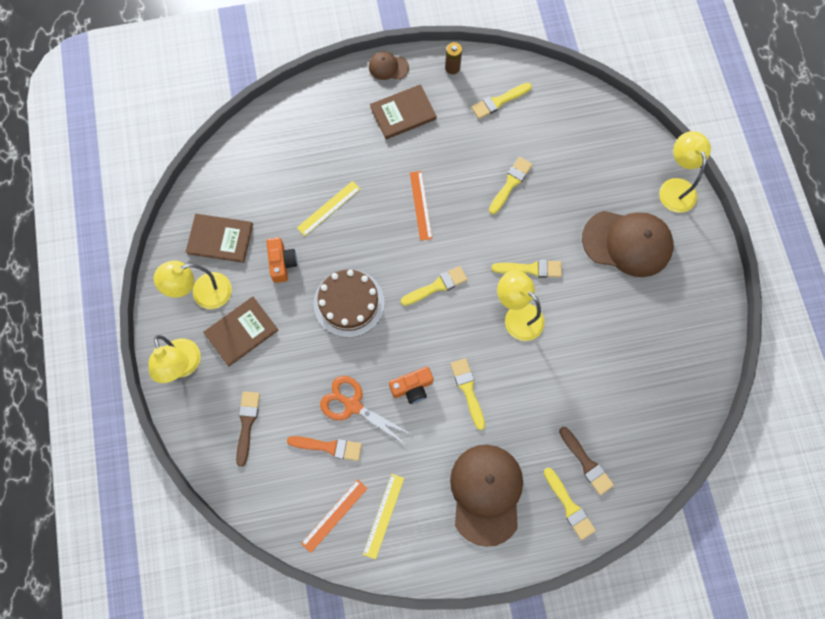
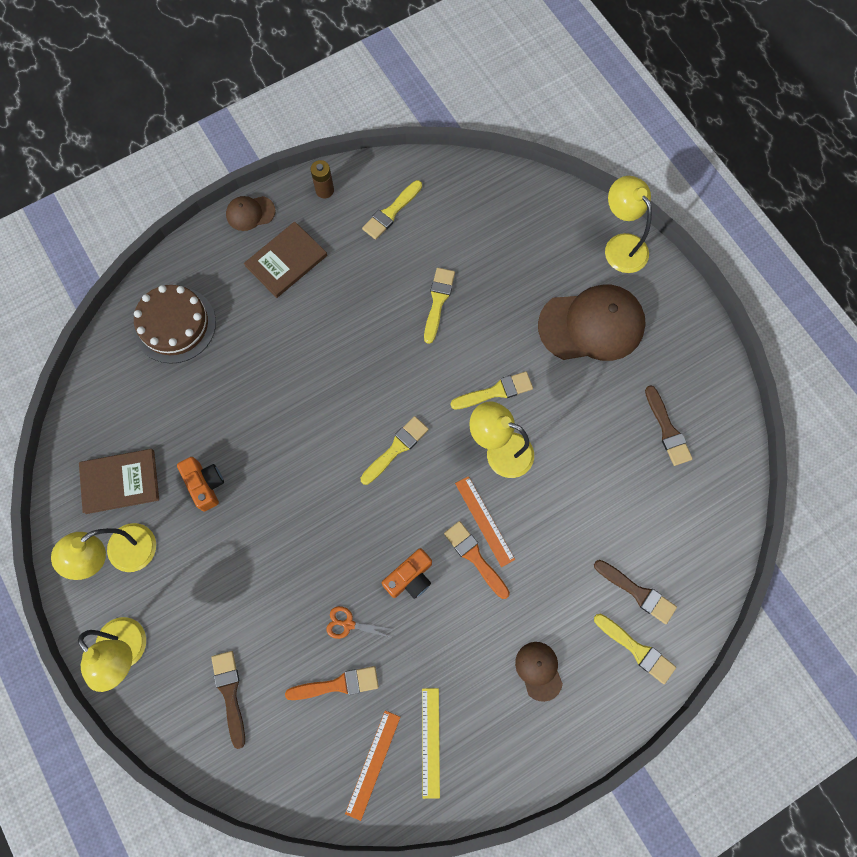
camera: 20 degrees left, 0 degrees up
brown book [203,297,279,367] -> none
yellow ruler [297,181,360,236] -> none
brown cake [314,269,385,338] -> brown cake moved to [134,285,216,364]
orange scissors [320,376,412,445] -> orange scissors [326,606,394,639], size x0.56
orange ruler [410,171,432,241] -> orange ruler moved to [455,476,515,567]
yellow brush [450,358,485,430] -> orange brush [444,521,510,599]
brown cap [450,445,523,547] -> brown cap [515,642,563,702], size x0.48
none -> brown brush [645,385,693,466]

